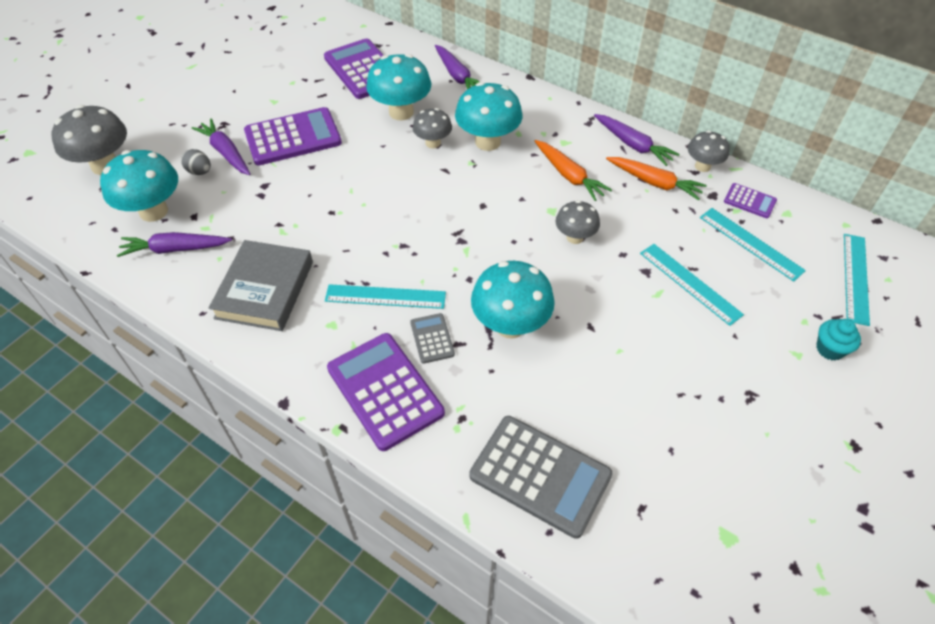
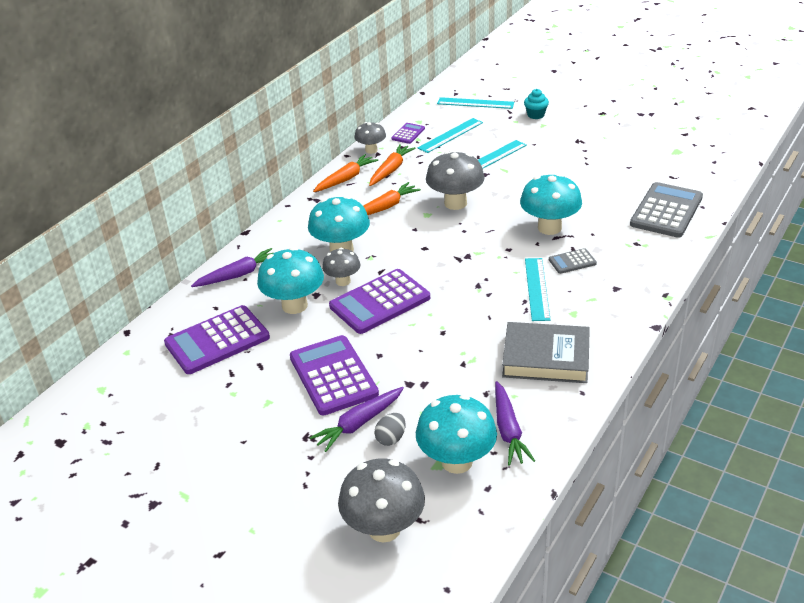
camera: 90 degrees left, 15 degrees down
purple calculator [327,333,445,451] -> purple calculator moved to [329,269,430,334]
grey mushroom [556,200,600,244] -> grey mushroom [426,151,485,210], size x1.68
purple carrot [594,114,679,166] -> orange carrot [313,154,378,192]

